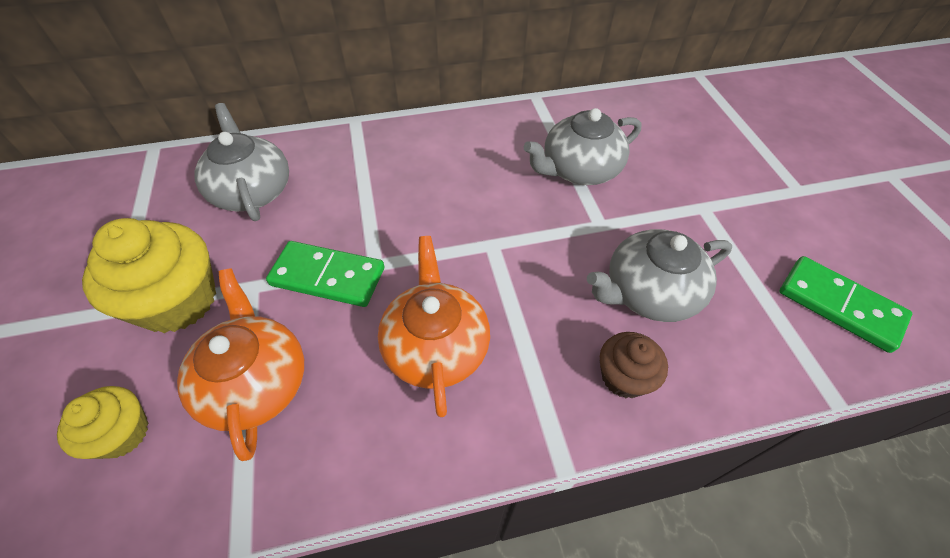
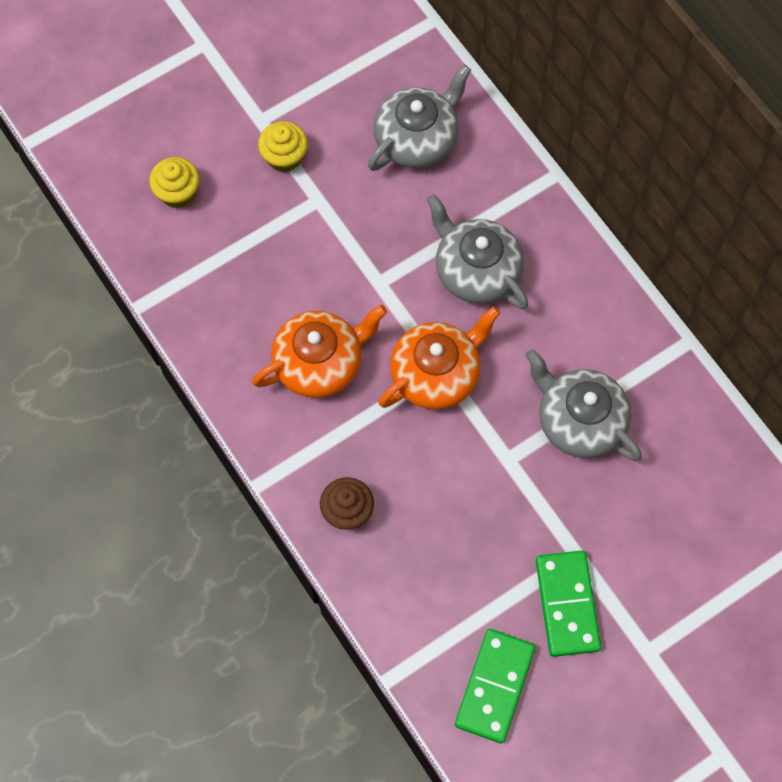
camera: 70 degrees right, 15 degrees up
yellow cupcake [82,218,216,333] -> yellow cupcake [258,121,308,172], size x0.56
orange teapot [177,269,304,461] -> orange teapot moved to [379,306,500,409]
green domino [266,241,384,307] -> green domino moved to [536,550,601,657]
grey teapot [587,229,732,322] -> grey teapot moved to [427,194,529,309]

